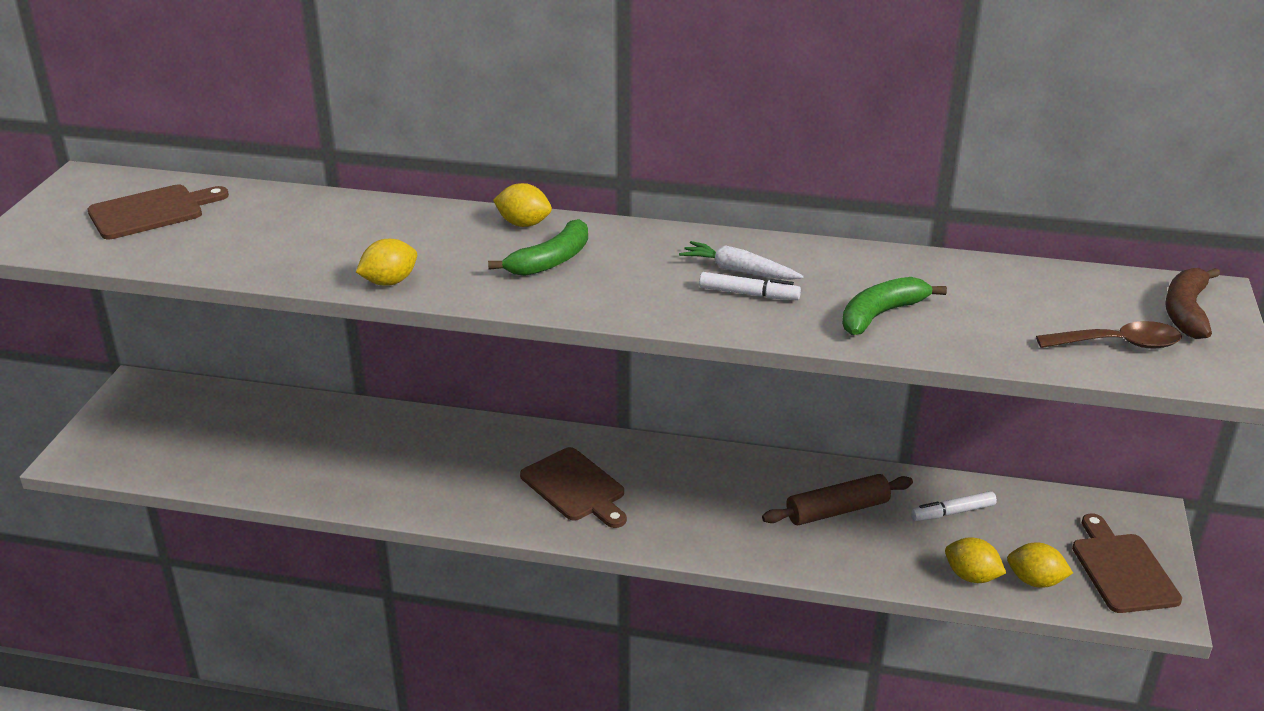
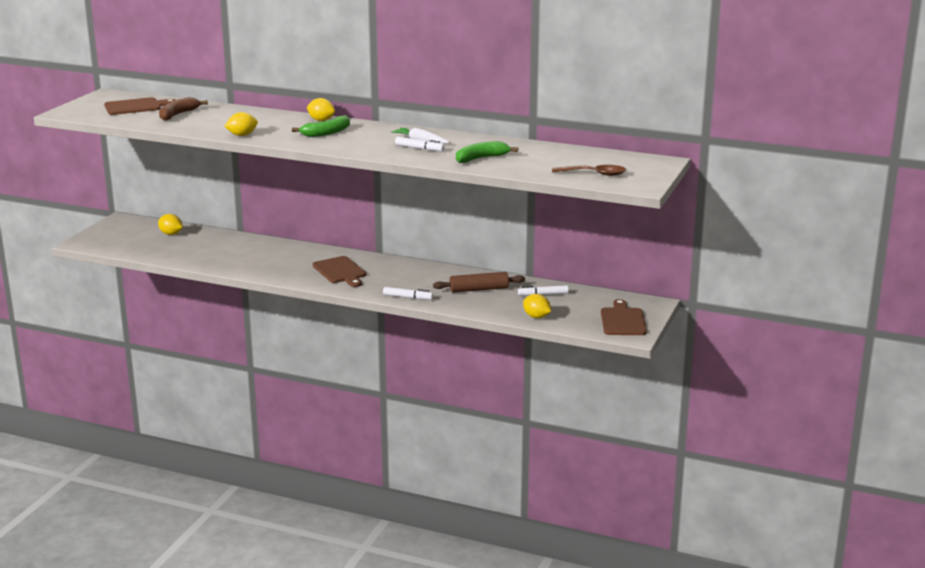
camera: 10 degrees right, 10 degrees down
yellow lemon [1007,543,1073,588] -> yellow lemon moved to [158,214,183,235]
brown banana [1165,268,1220,339] -> brown banana moved to [159,97,208,121]
none -> white marker [383,287,433,300]

